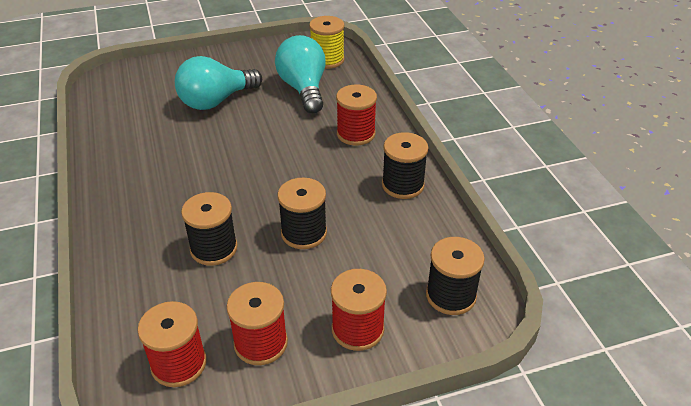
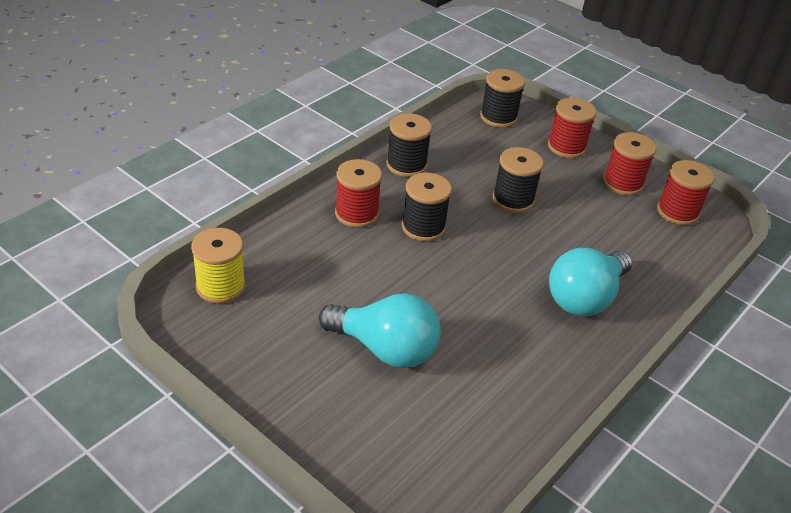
camera: 125 degrees left, 0 degrees up
black spool [181,192,238,266] -> black spool moved to [402,173,452,242]
turquoise light bulb [275,35,326,113] -> turquoise light bulb moved to [549,248,632,316]

